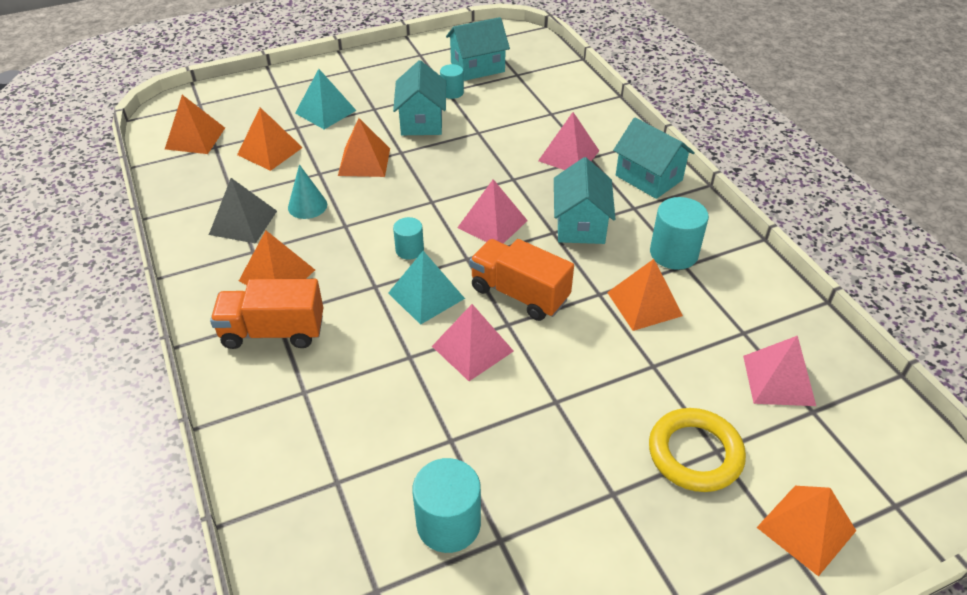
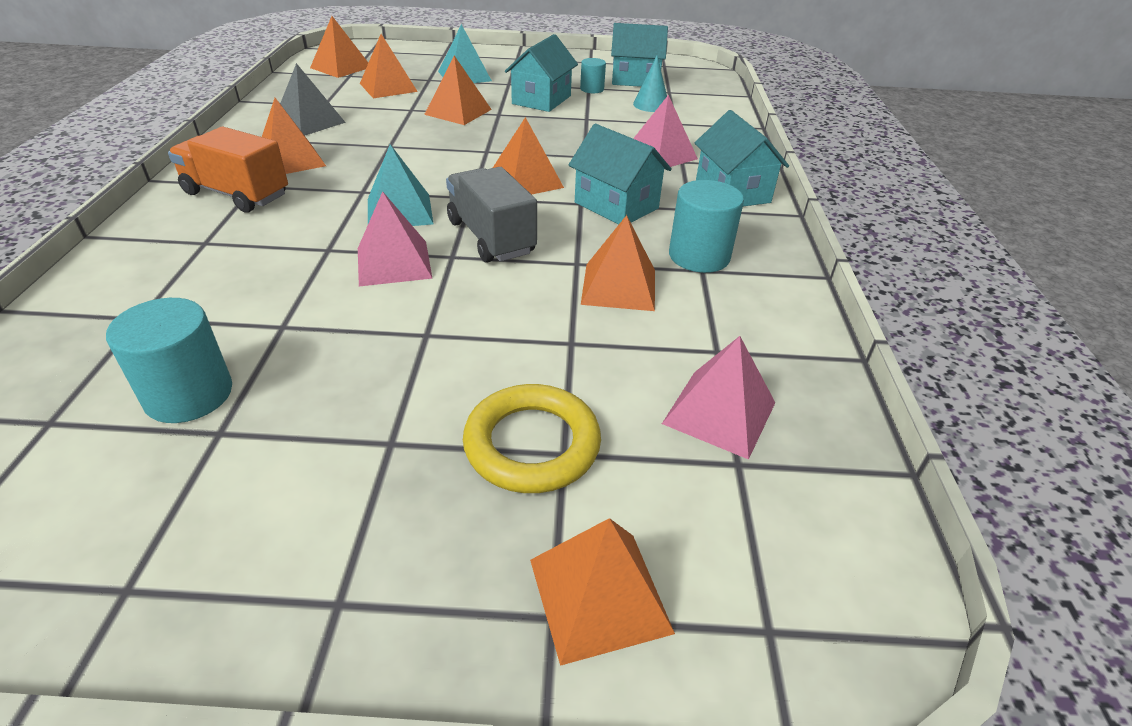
camera: 25 degrees right, 5 degrees down
turquoise cone [288,164,327,219] -> turquoise cone moved to [633,55,667,112]
turquoise cylinder [393,217,424,260] -> none
pink pyramid [457,179,528,244] -> orange pyramid [493,117,564,195]
orange truck [470,239,574,321] -> grey truck [446,167,537,263]
turquoise house [554,157,615,244] -> turquoise house turned 75 degrees counterclockwise [569,124,672,224]

